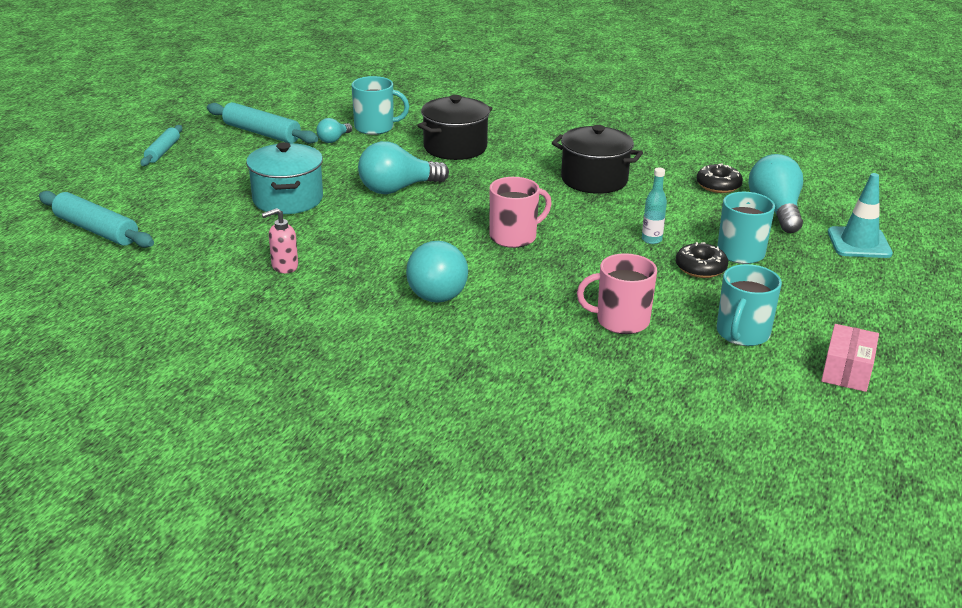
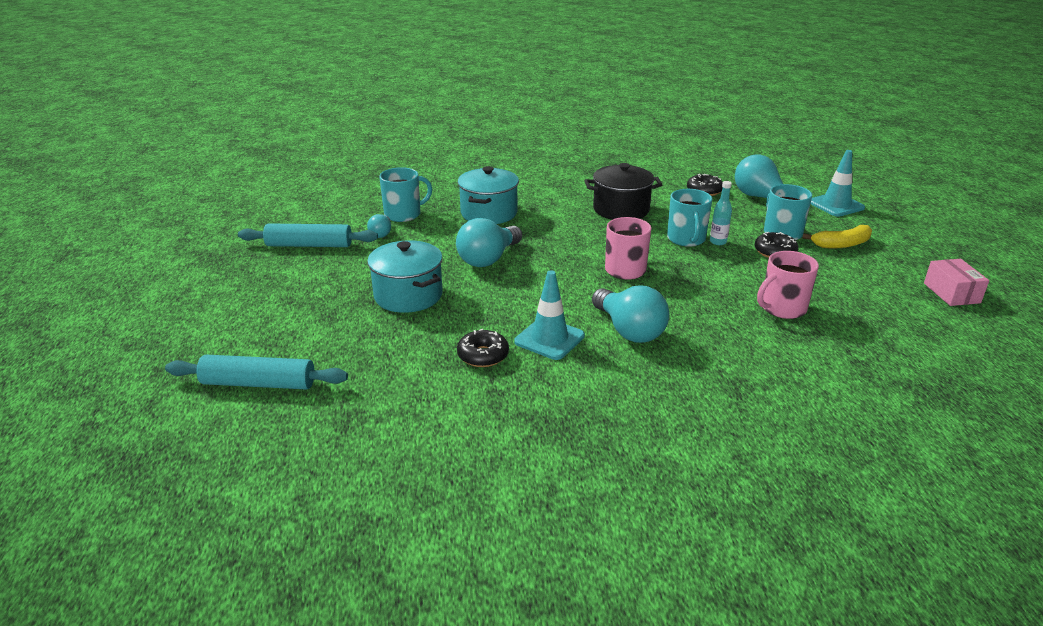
camera: 30 degrees left, 0 degrees up
turquoise rolling pin [140,125,182,166] -> none
pink soap dispenser [262,208,298,273] -> black donut [457,329,509,367]
black pot [417,95,492,160] -> turquoise pot [458,166,519,224]
turquoise mug [717,264,782,346] -> turquoise mug moved to [667,189,712,247]
none -> turquoise traffic cone [515,270,585,360]
none -> yellow banana [802,225,872,248]

